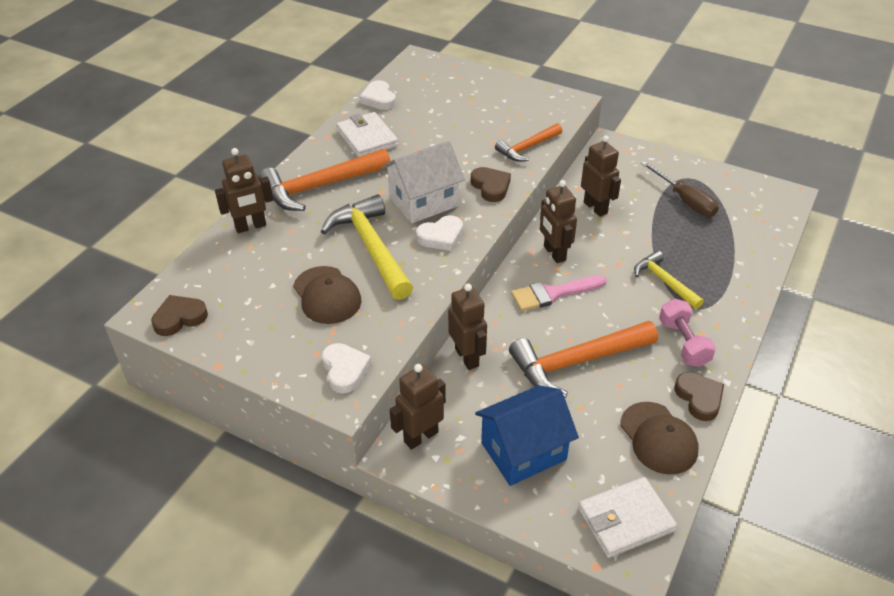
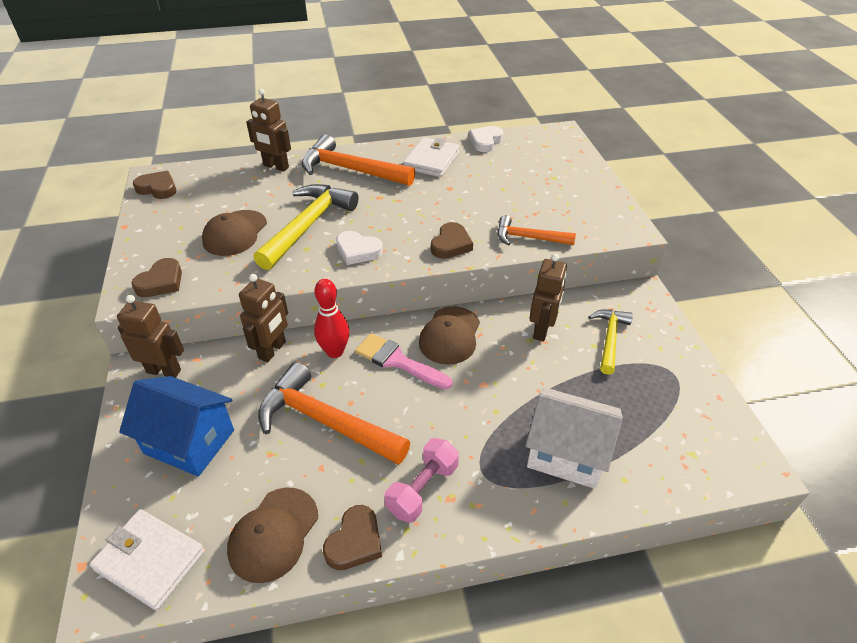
camera: 50 degrees right, 0 degrees up
white heart [322,343,372,393] -> brown heart [131,258,182,297]
white house [382,141,465,224] -> white house moved to [526,388,623,489]
brown robot [540,180,577,263] -> brown cap [419,306,480,365]
yellow hammer [634,251,704,310] -> yellow hammer moved to [588,309,633,375]
brown screwdriver [641,161,719,216] -> none
none -> red bowling pin [314,279,350,358]

